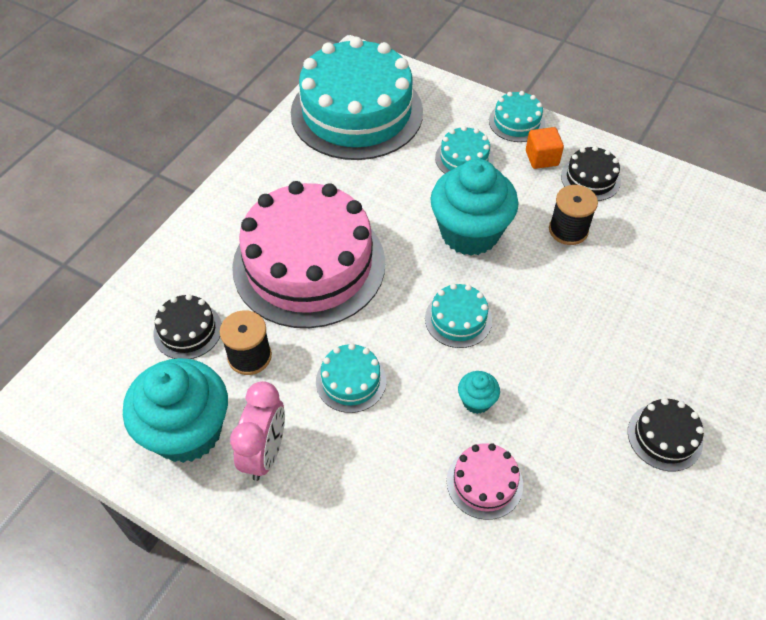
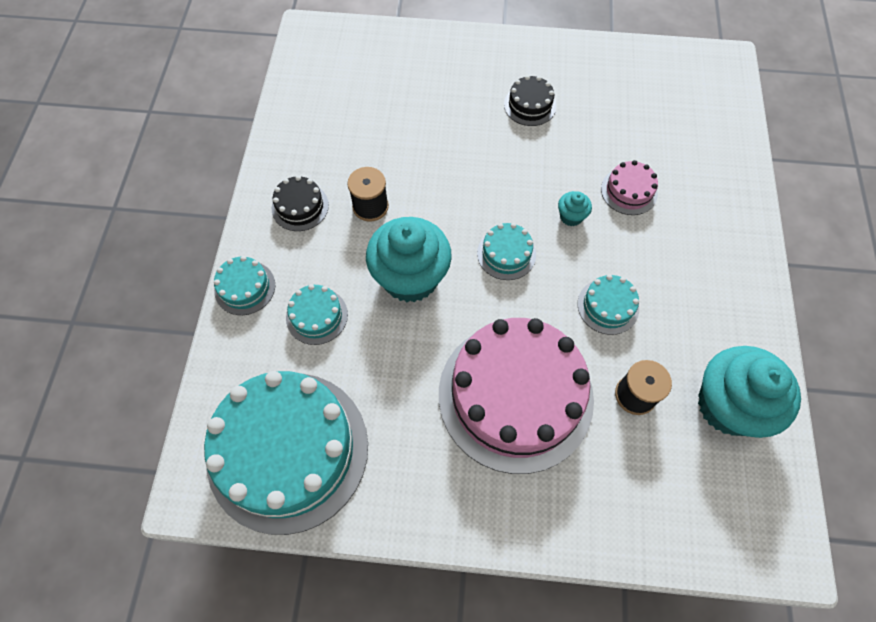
camera: 115 degrees left, 10 degrees up
black cake [153,294,222,359] -> none
pink clock [230,381,285,481] -> none
orange cube [526,127,564,169] -> none

